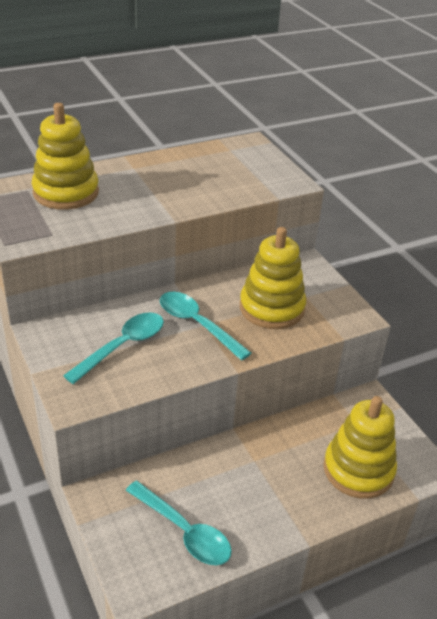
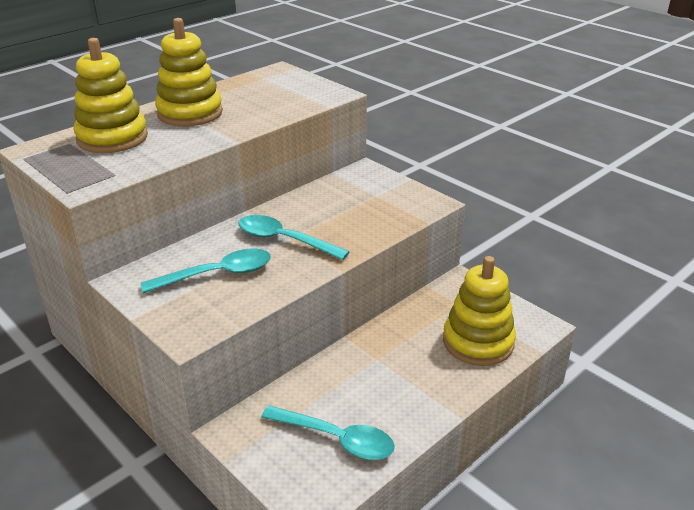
camera: 15 degrees left, 5 degrees down
turquoise spoon [63,312,164,384] -> turquoise spoon turned 45 degrees clockwise [141,249,271,293]
yellow stacking toy [240,227,306,329] -> yellow stacking toy moved to [155,18,223,126]

